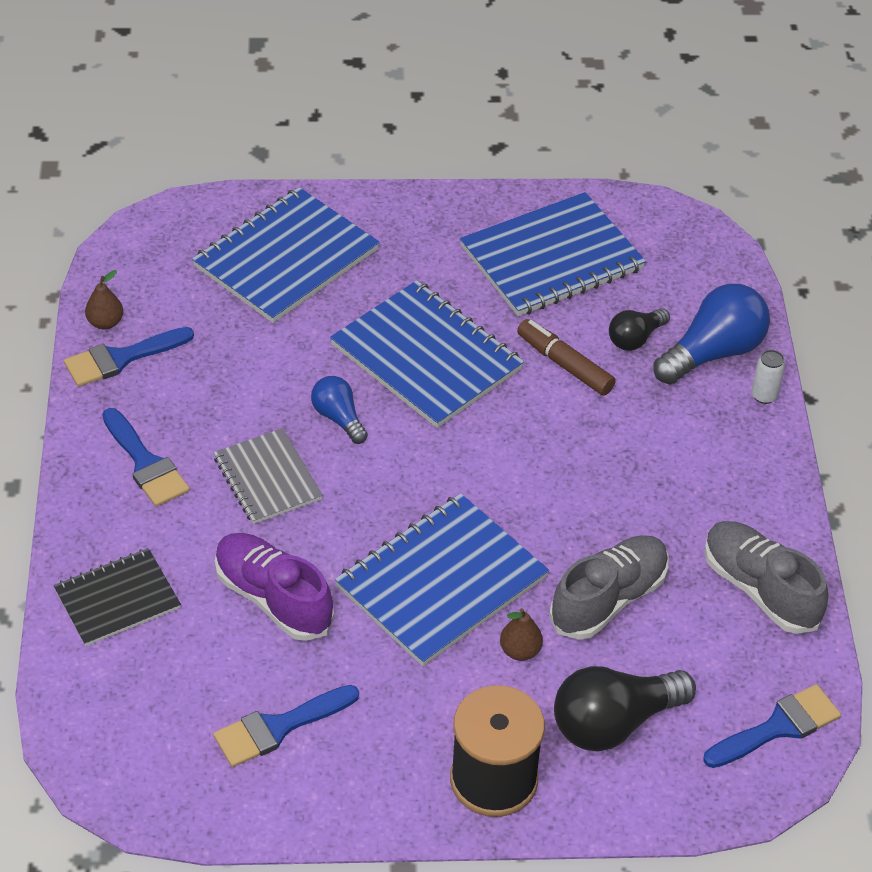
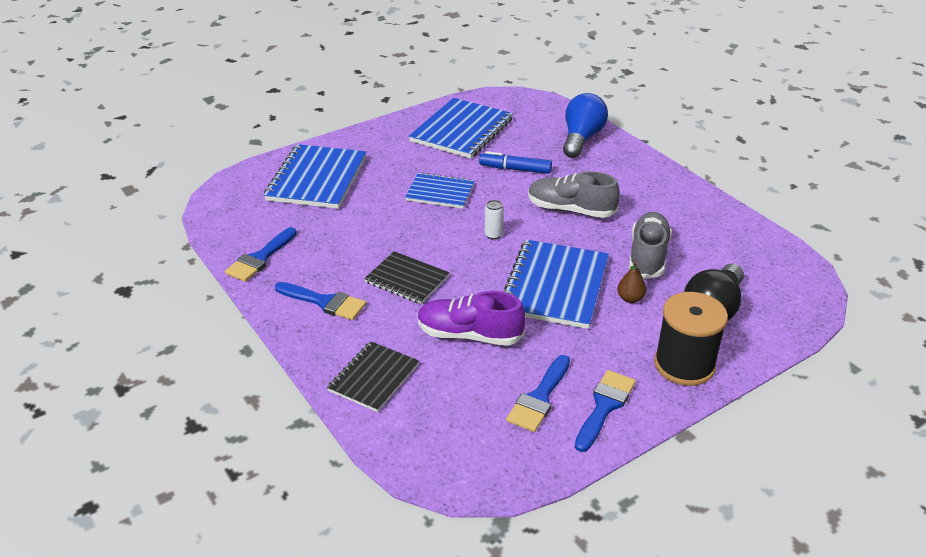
camera: 30 degrees left, 10 degrees down
brown pear [85,270,123,330] -> none
grey notebook [214,428,323,524] -> black notebook [364,251,450,304]
blue light bulb [311,376,368,444] -> none
blue notebook [330,280,524,428] -> blue notebook [405,172,475,209], size x0.60
brown marker [517,319,616,396] -> blue marker [479,151,552,174]
black light bulb [609,308,670,351] -> none
blue brush [703,684,841,768] -> blue brush moved to [575,370,636,452]
grey shoe [704,521,828,634] -> grey shoe moved to [528,171,620,218]
white can [751,350,785,404] -> white can moved to [484,200,504,240]

